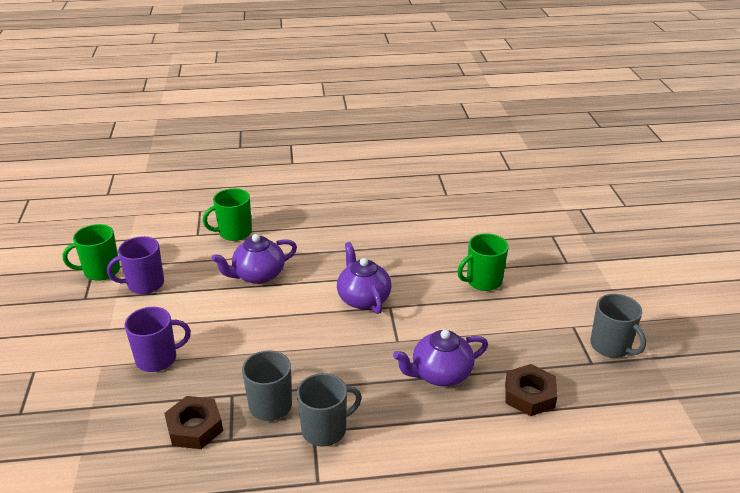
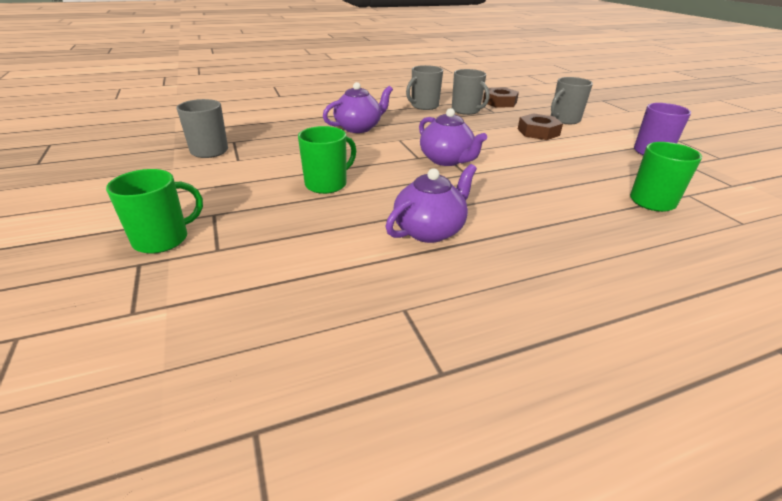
camera: 165 degrees right, 0 degrees up
green mug [63,224,120,281] -> green mug moved to [106,169,203,254]
purple mug [125,307,191,372] -> grey mug [551,77,593,124]
purple teapot [212,234,297,284] -> purple teapot moved to [385,164,477,243]
brown nut [505,364,558,416] -> brown nut moved to [518,113,563,140]

